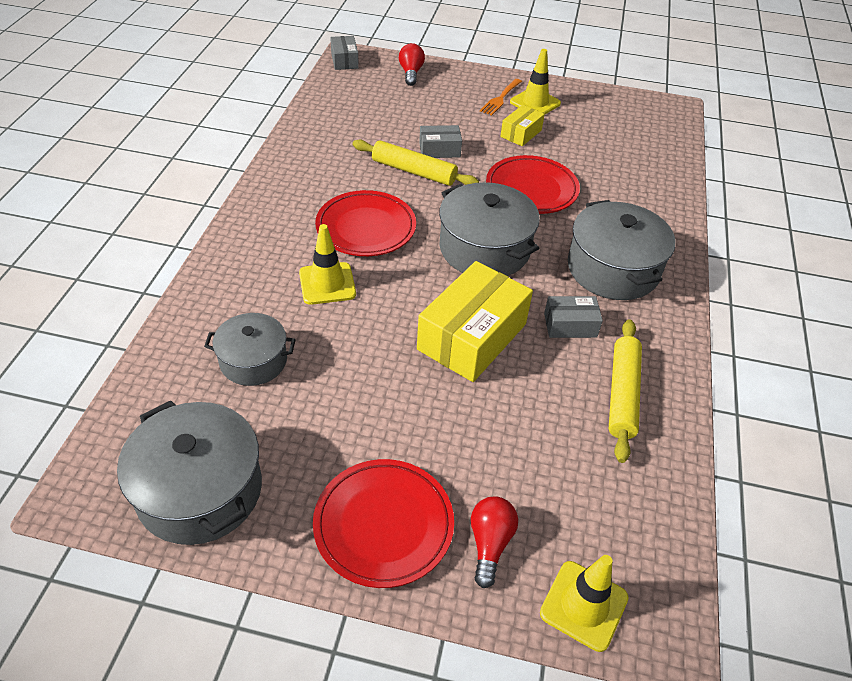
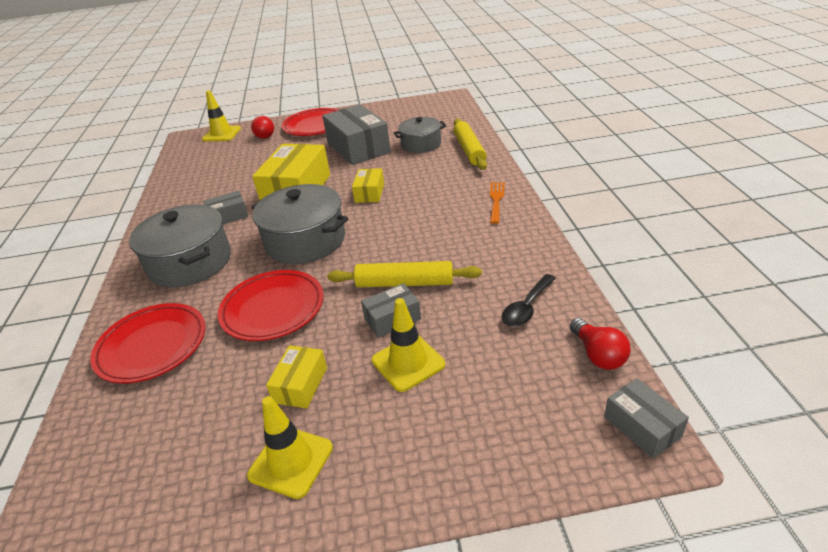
camera: 165 degrees right, 10 degrees down
grey pot [117,400,262,545] -> none
yellow traffic cone [299,224,356,305] -> yellow traffic cone moved to [372,298,446,392]
red plate [315,190,416,256] -> red plate moved to [90,303,206,384]
red light bulb [399,43,425,86] -> red light bulb moved to [570,318,631,370]
orange fork [480,79,522,116] -> orange fork moved to [490,182,505,224]
yellow rolling pin [609,319,642,463] -> yellow rolling pin moved to [453,119,487,170]
none -> grey box [322,104,391,165]
none -> yellow box [352,168,384,203]
none -> black spoon [502,274,556,327]

